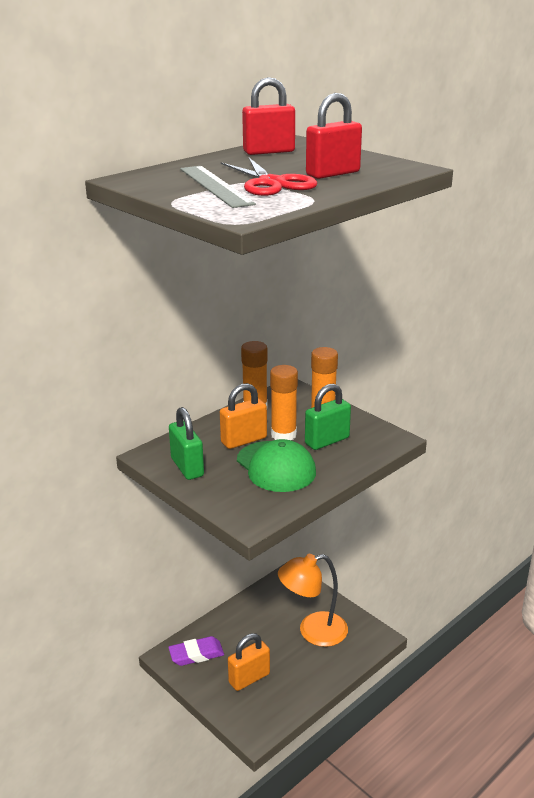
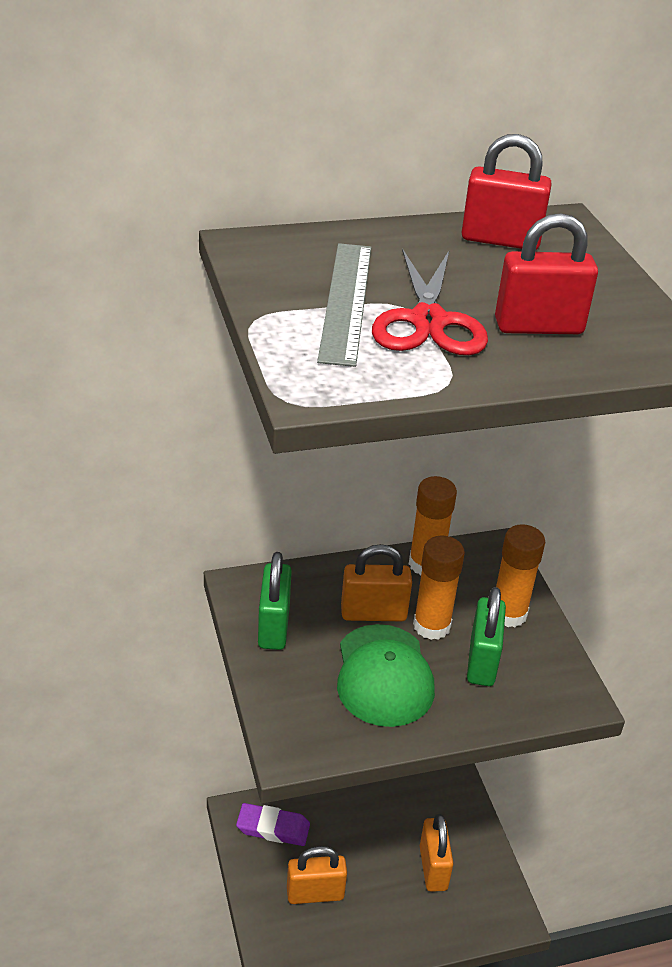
camera: 25 degrees right, 10 degrees up
orange lamp [278,554,348,647] -> orange padlock [420,814,454,892]
green padlock [305,384,351,450] -> green padlock turned 75 degrees counterclockwise [467,587,506,686]

